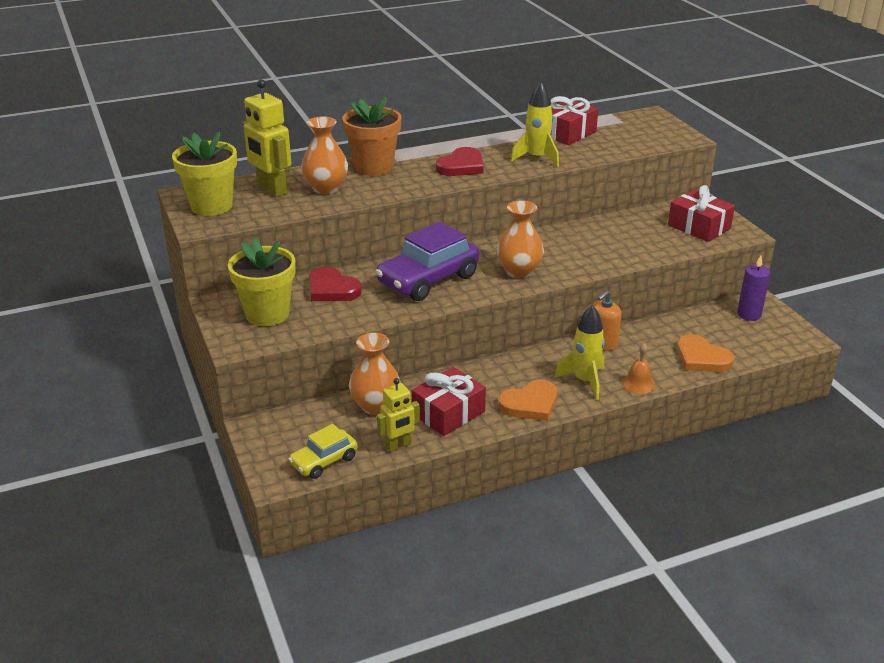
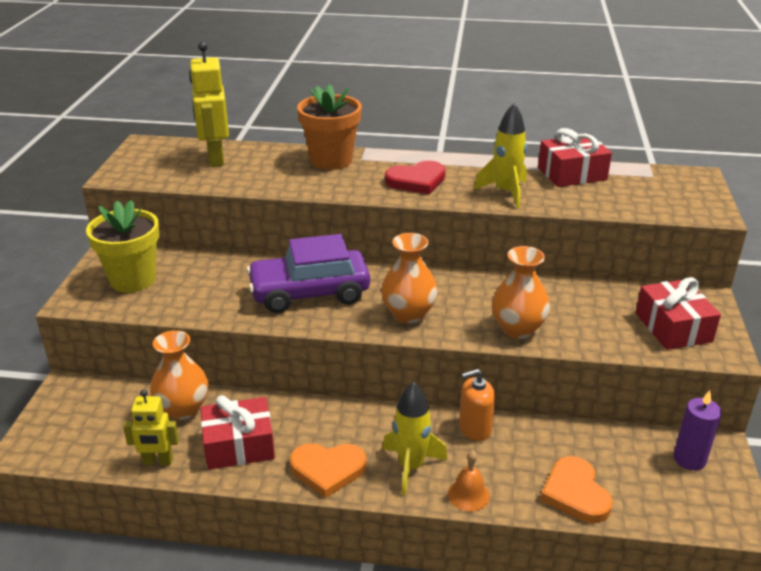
camera: 30 degrees right, 0 degrees up
yellow flower pot [172,131,237,216] -> none
yellow car [288,424,358,479] -> none
orange vase [301,116,348,194] -> orange vase moved to [492,246,550,339]
red heart [309,267,362,301] -> none

